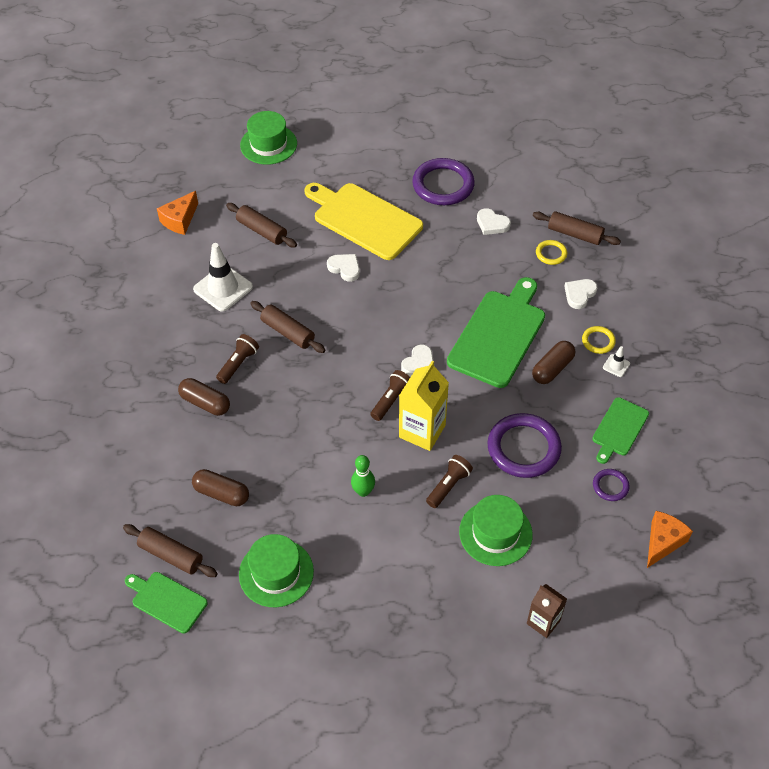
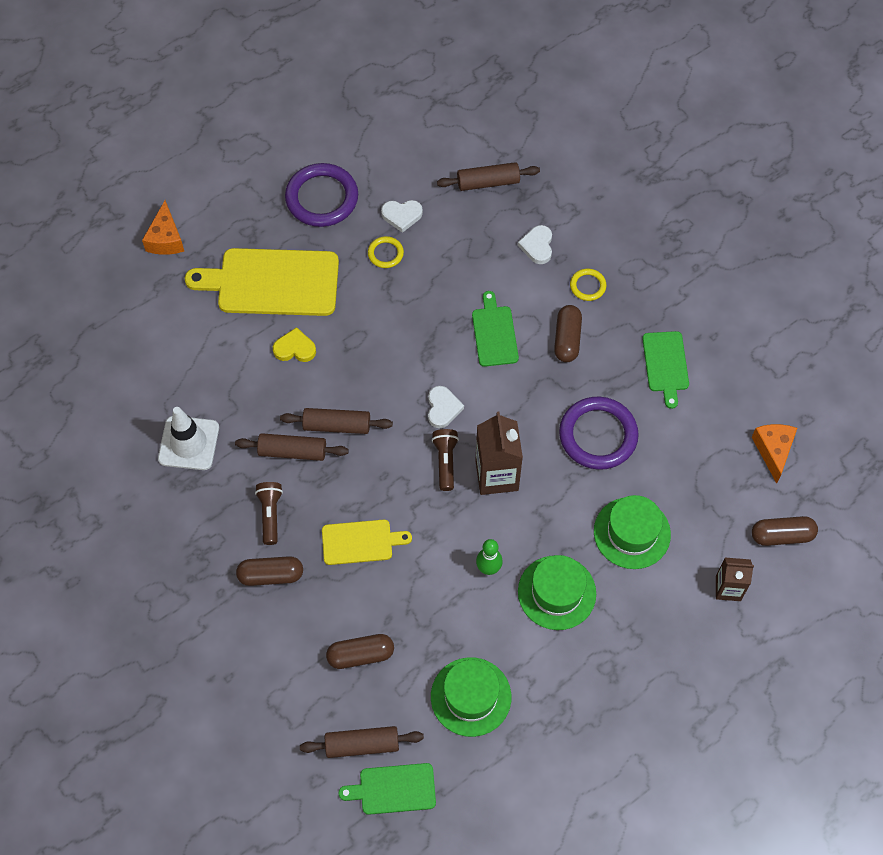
camera: 35 degrees left, 10 degrees up
orange cheese [157,191,198,235] -> orange cheese moved to [142,201,184,255]
brown rolling pin [226,203,297,247] -> brown rolling pin moved to [280,408,393,434]
green hat [240,111,297,165] -> green hat moved to [518,555,596,630]
white heart [327,254,360,282] -> yellow heart [273,327,316,362]
yellow carton [399,361,449,451] -> brown carton [475,412,523,495]
brown flashlight [426,455,473,508] -> none
green cutting board [447,277,545,388] -> green cutting board [472,291,519,367], size x0.54
yellow ring [536,240,567,265] -> yellow ring moved to [368,236,404,268]
purple ring [593,469,630,501] -> none
white traffic cone [603,346,630,377] -> none
none -> yellow cutting board [322,520,412,565]
none -> brown capsule [752,516,818,546]

